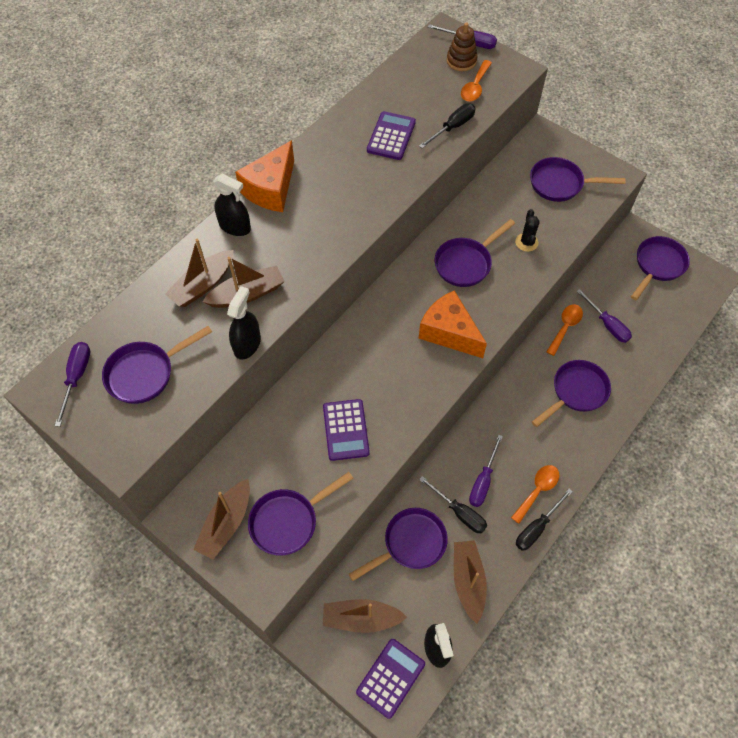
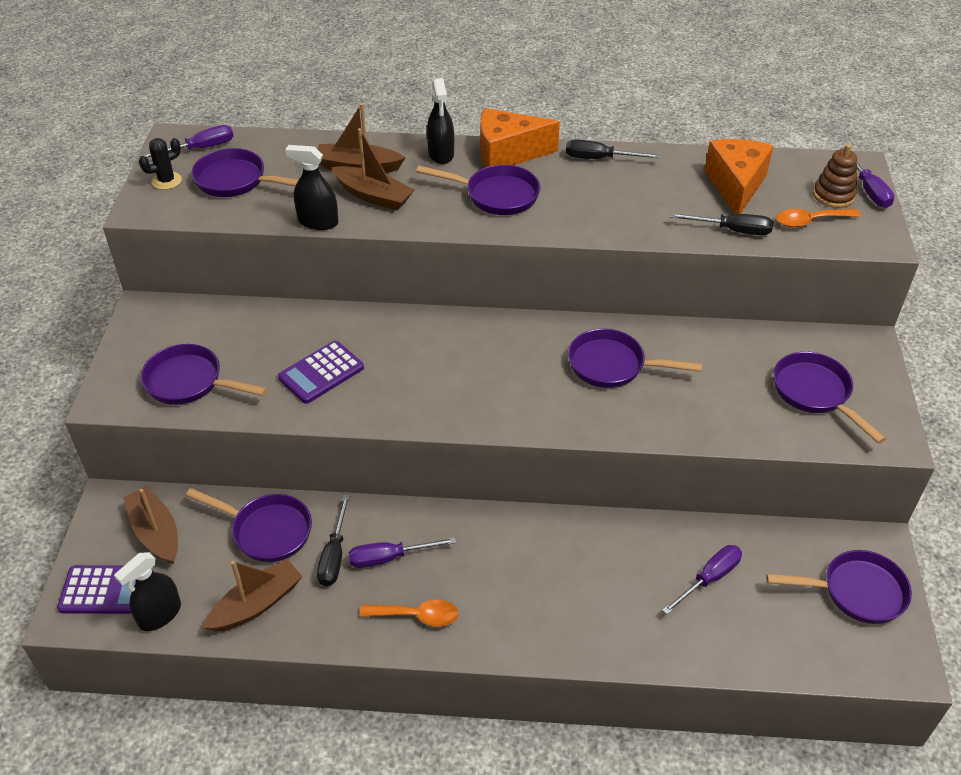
camera: 55 degrees right, 15 degrees down
brown boat [193,479,250,559] -> none
black spray bottle [227,286,261,360] -> black spray bottle turned 150 degrees counterclockwise [285,145,339,230]
purple calculator [367,111,416,160] -> none
orange cheese [419,290,487,358] -> orange cheese moved to [704,139,774,214]
black cactus [515,209,540,252] -> black cactus moved to [139,138,182,190]
black screwdriver [516,489,573,551] -> black screwdriver moved to [566,139,661,159]
purple pan [532,360,611,427] -> purple pan moved to [416,165,541,215]
orange spoon [546,304,583,356] -> none
purple screwdriver [576,289,632,343] -> purple screwdriver turned 150 degrees counterclockwise [662,545,742,614]

